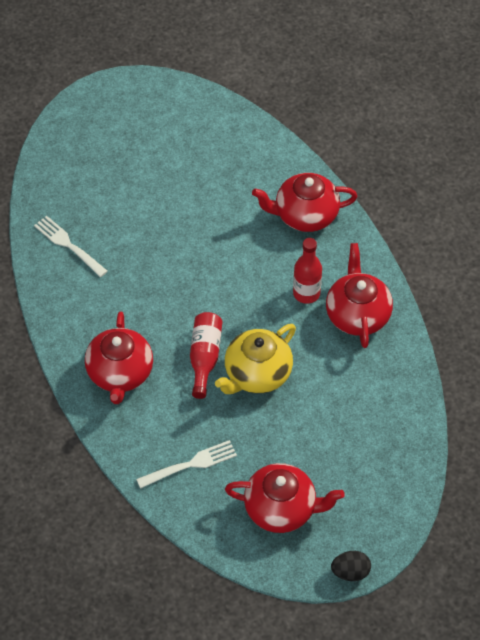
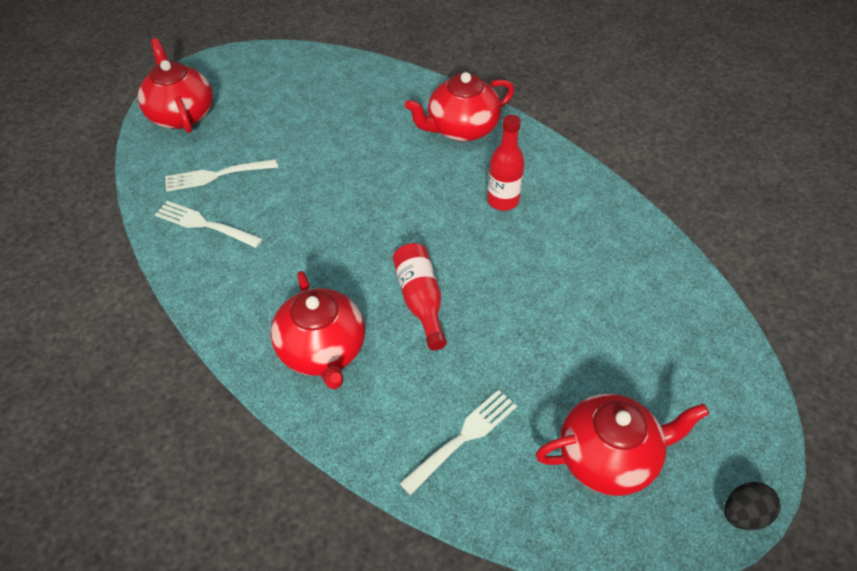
camera: 20 degrees left, 5 degrees down
yellow teapot [215,324,296,394] -> none
red teapot [326,243,393,348] -> red teapot moved to [138,38,213,133]
none -> white fork [165,159,278,192]

